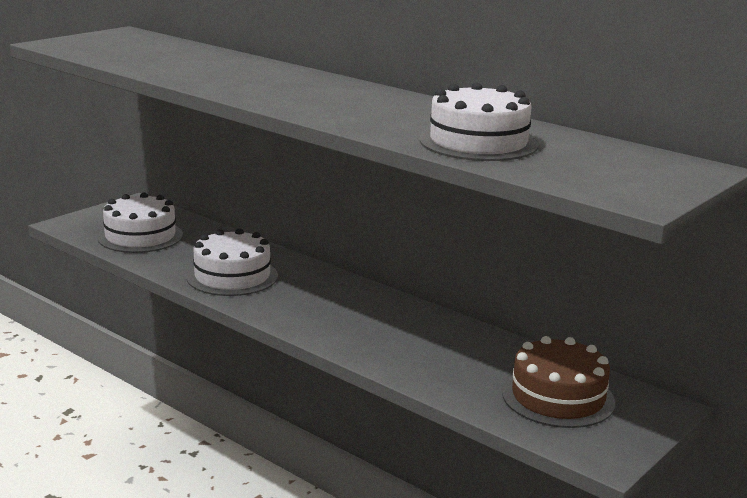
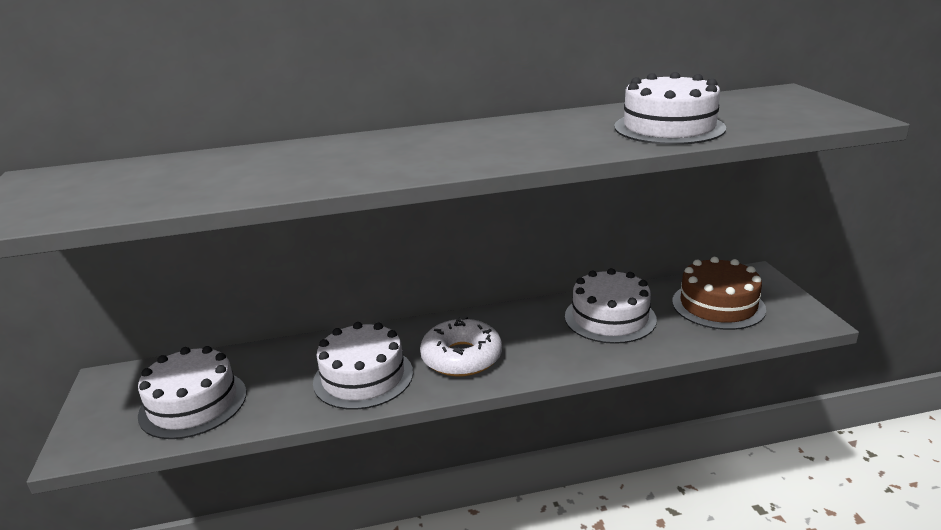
camera: 50 degrees left, 5 degrees up
none -> white donut [420,316,502,376]
none -> white cake [565,268,657,344]

